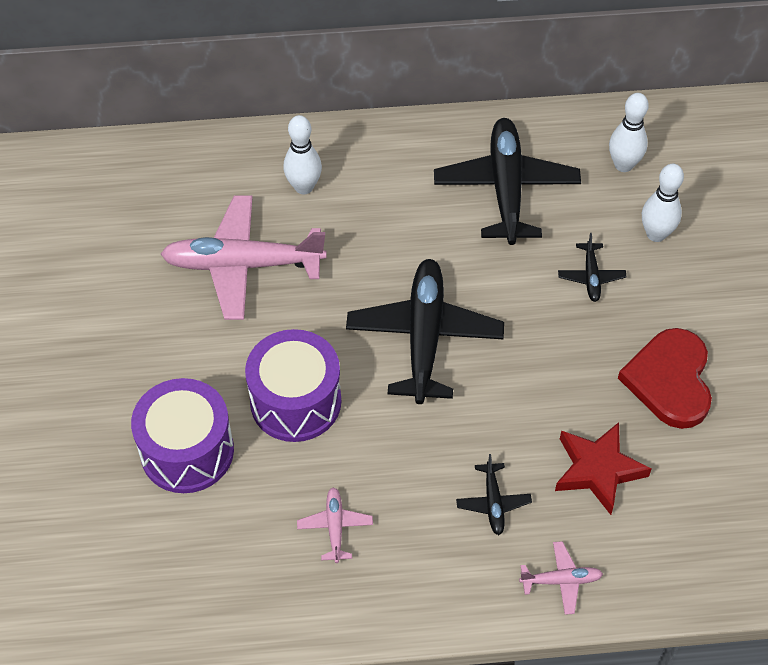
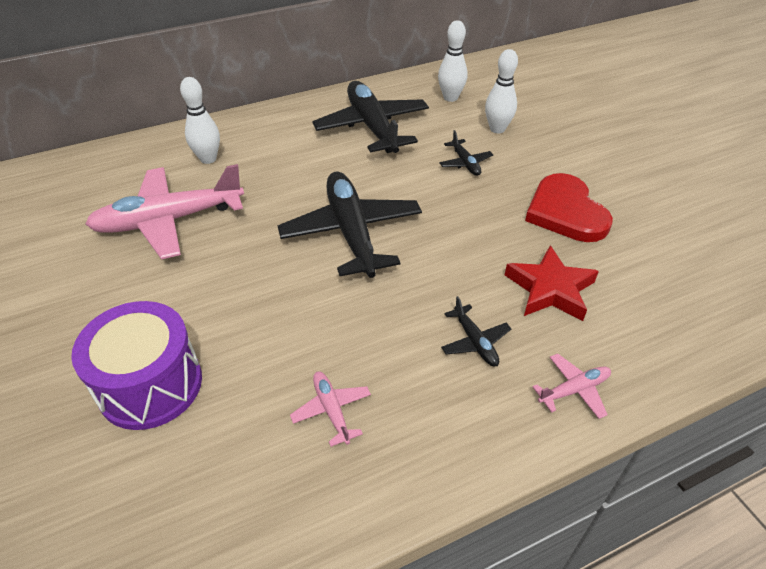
camera: 20 degrees left, 10 degrees down
purple drum [245,329,341,442] -> none

